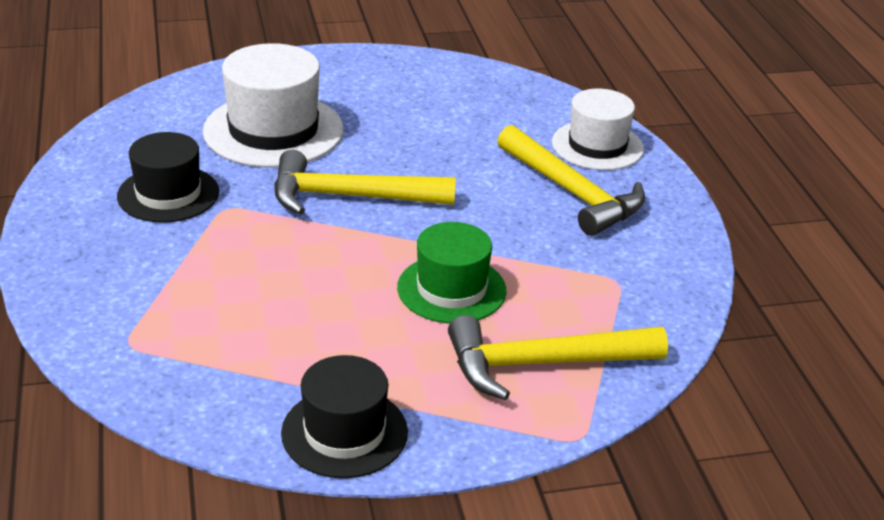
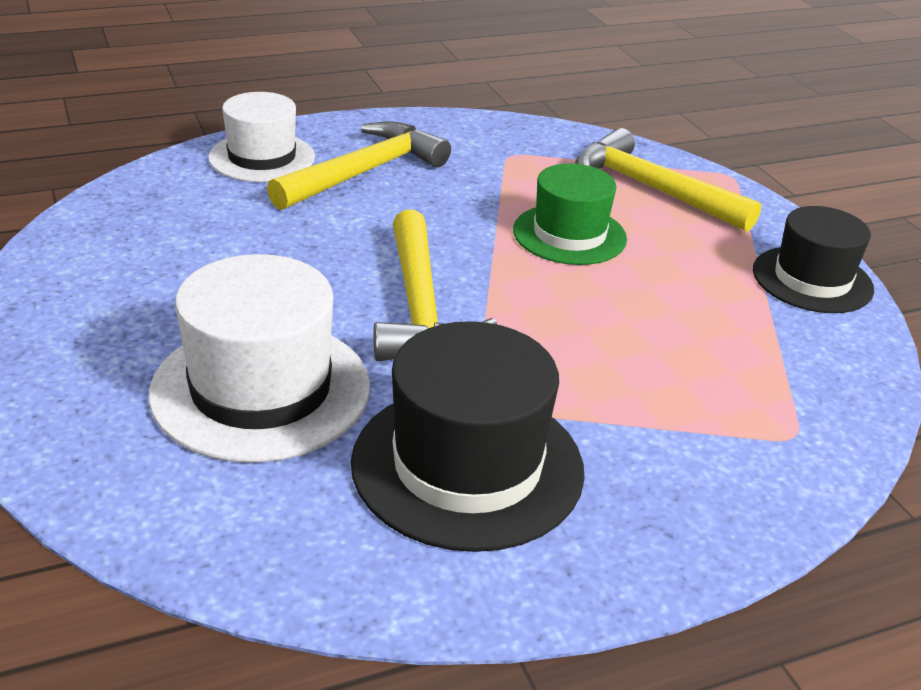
camera: 100 degrees left, 0 degrees up
black hat [117,132,219,223] -> black hat [351,321,585,552], size x1.51
yellow hammer [448,315,668,400] -> yellow hammer turned 150 degrees clockwise [575,128,761,232]

